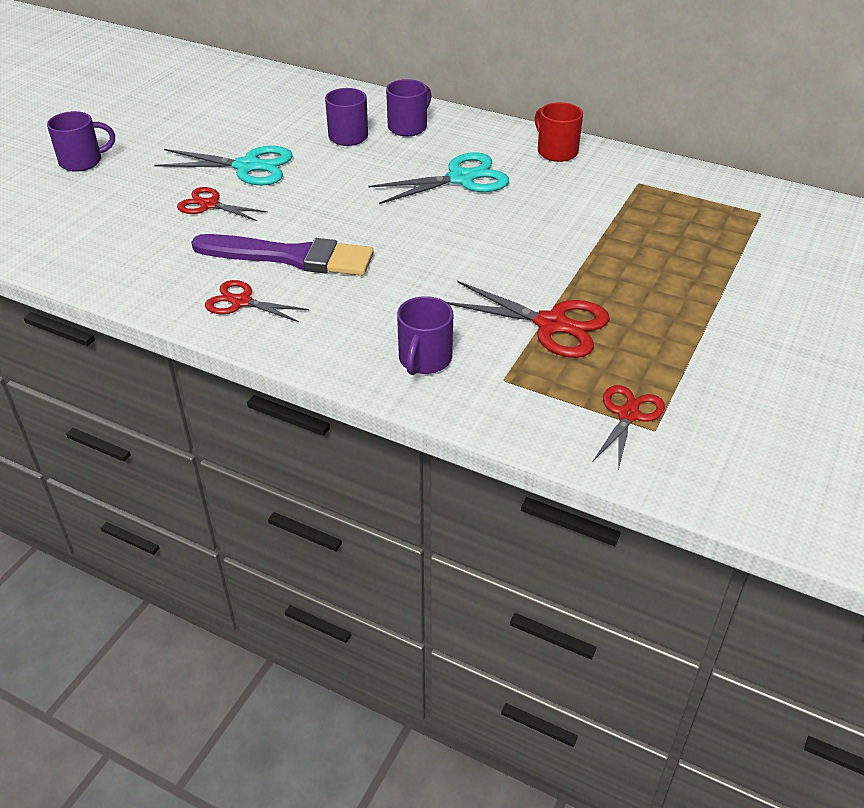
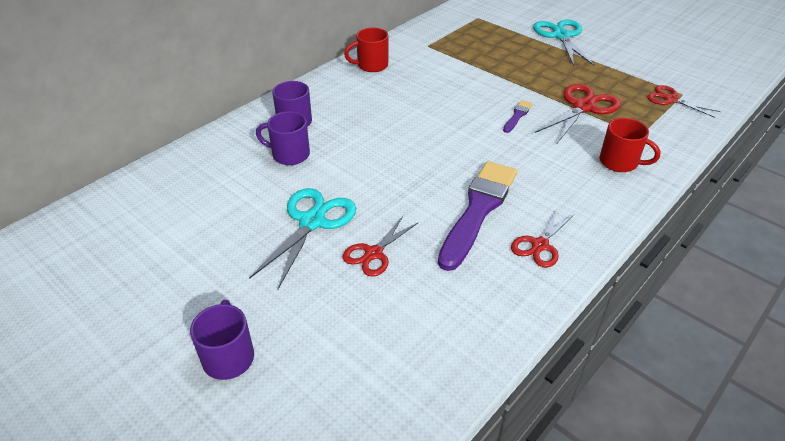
camera: 75 degrees left, 0 degrees up
turquoise scissors [368,152,509,204] -> turquoise scissors moved to [533,19,595,66]
purple mug [397,296,453,375] -> red mug [600,118,661,172]
none -> purple brush [503,100,533,133]

